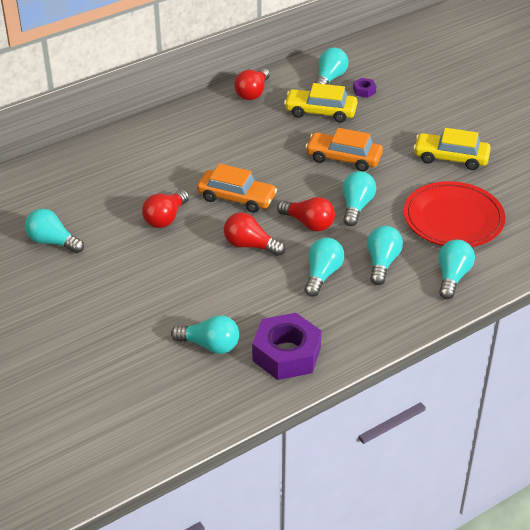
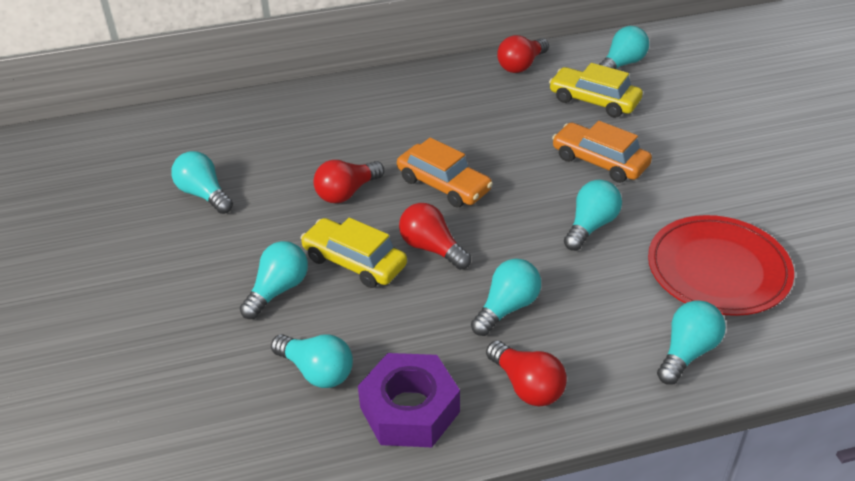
camera: 20 degrees right, 0 degrees up
red light bulb [277,197,335,232] -> red light bulb moved to [486,340,567,406]
purple nut [353,78,376,98] -> none
turquoise light bulb [367,226,403,285] -> turquoise light bulb moved to [240,241,308,319]
yellow car [413,128,491,170] -> yellow car moved to [300,218,407,288]

